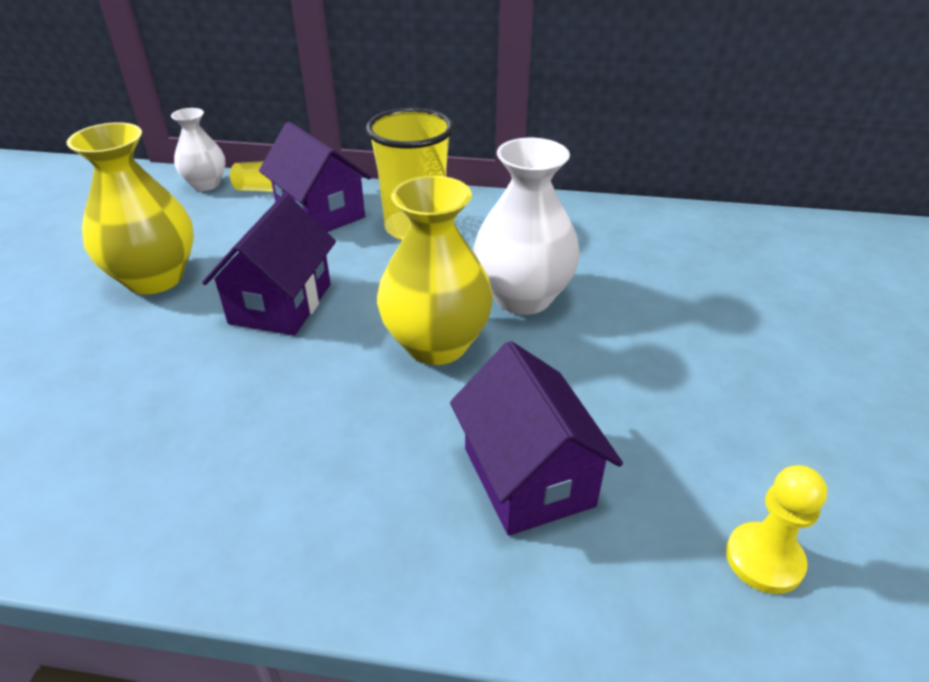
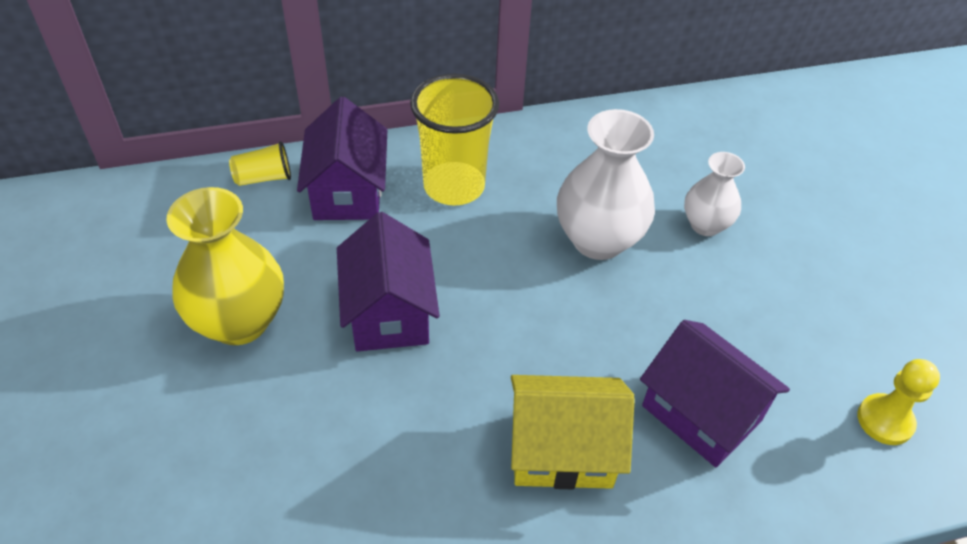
camera: 25 degrees left, 10 degrees up
white vase [171,108,226,191] -> white vase moved to [684,152,745,236]
purple house [259,122,371,232] -> purple house turned 60 degrees clockwise [297,97,387,220]
yellow vase [377,176,493,365] -> none
none -> yellow house [511,375,635,490]

